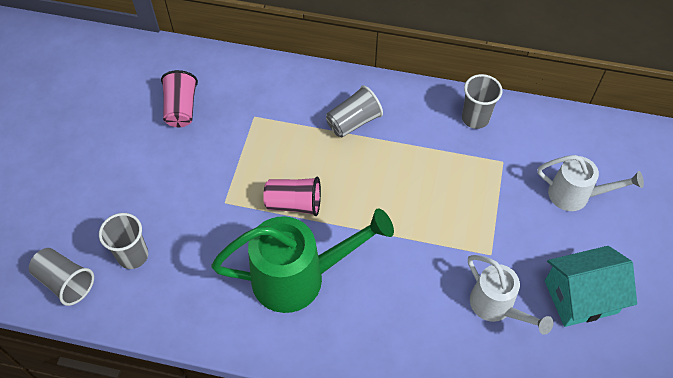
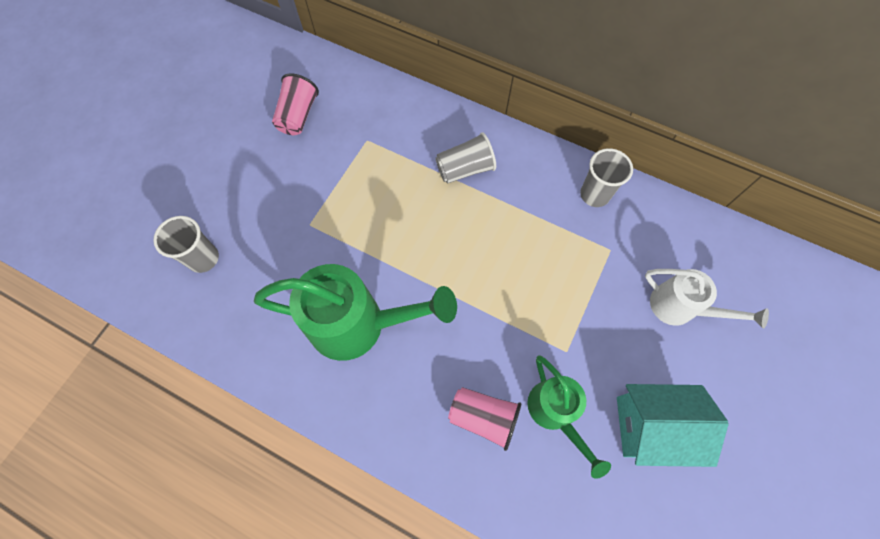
camera: 15 degrees right, 10 degrees up
grey cup [29,248,94,306] -> none
pink cup [263,177,321,216] -> pink cup moved to [448,387,521,451]
white watering can [468,255,553,335] -> green watering can [527,355,611,479]

